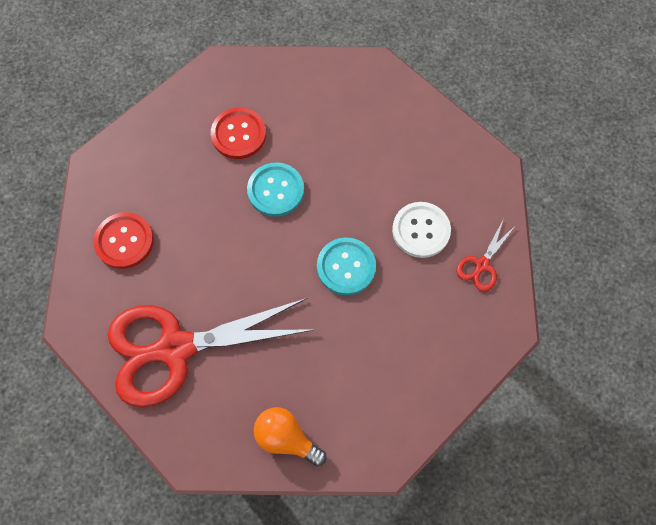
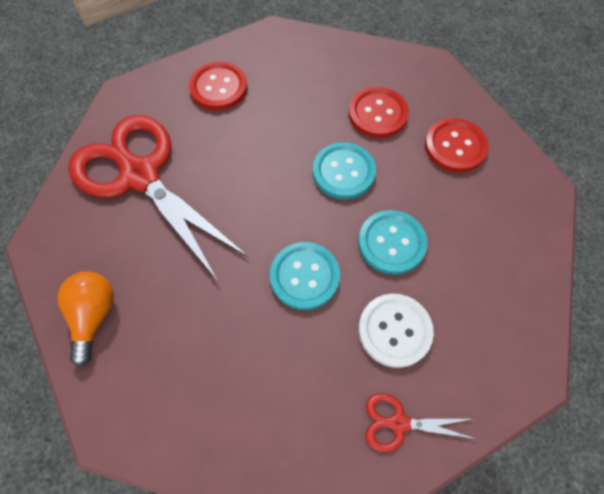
camera: 60 degrees right, 5 degrees down
none -> turquoise button [358,210,427,275]
none -> red button [425,118,489,173]

